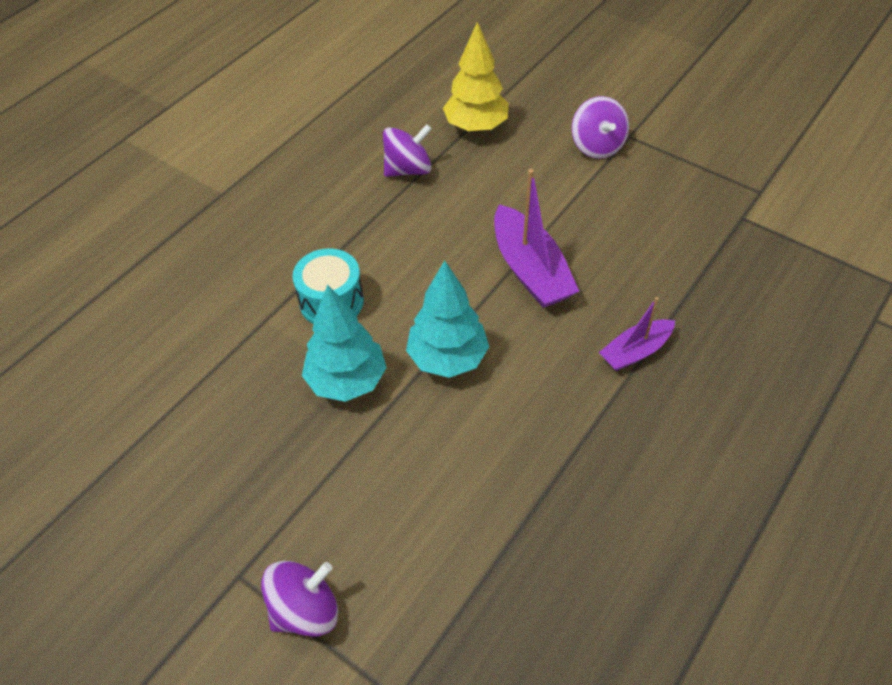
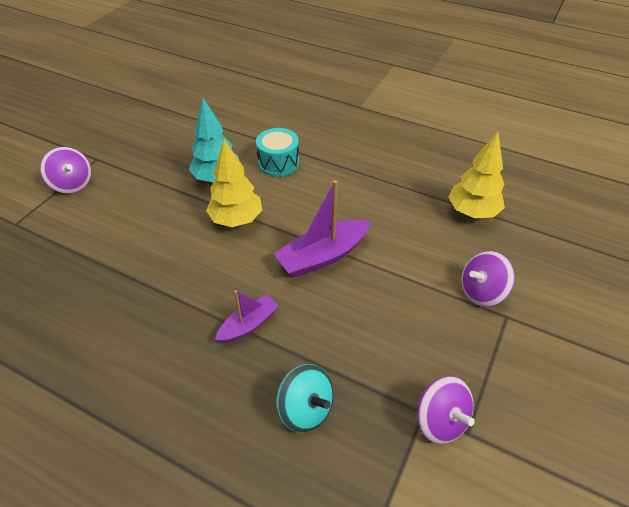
camera: 80 degrees right, 5 degrees down
purple spinning top [383,124,432,177] -> purple spinning top moved to [417,376,475,444]
turquoise tree [406,260,489,378] -> yellow tree [206,139,262,227]
purple boat [599,297,675,371] -> purple boat turned 90 degrees clockwise [215,290,279,343]
none -> turquoise spinning top [276,364,334,433]

